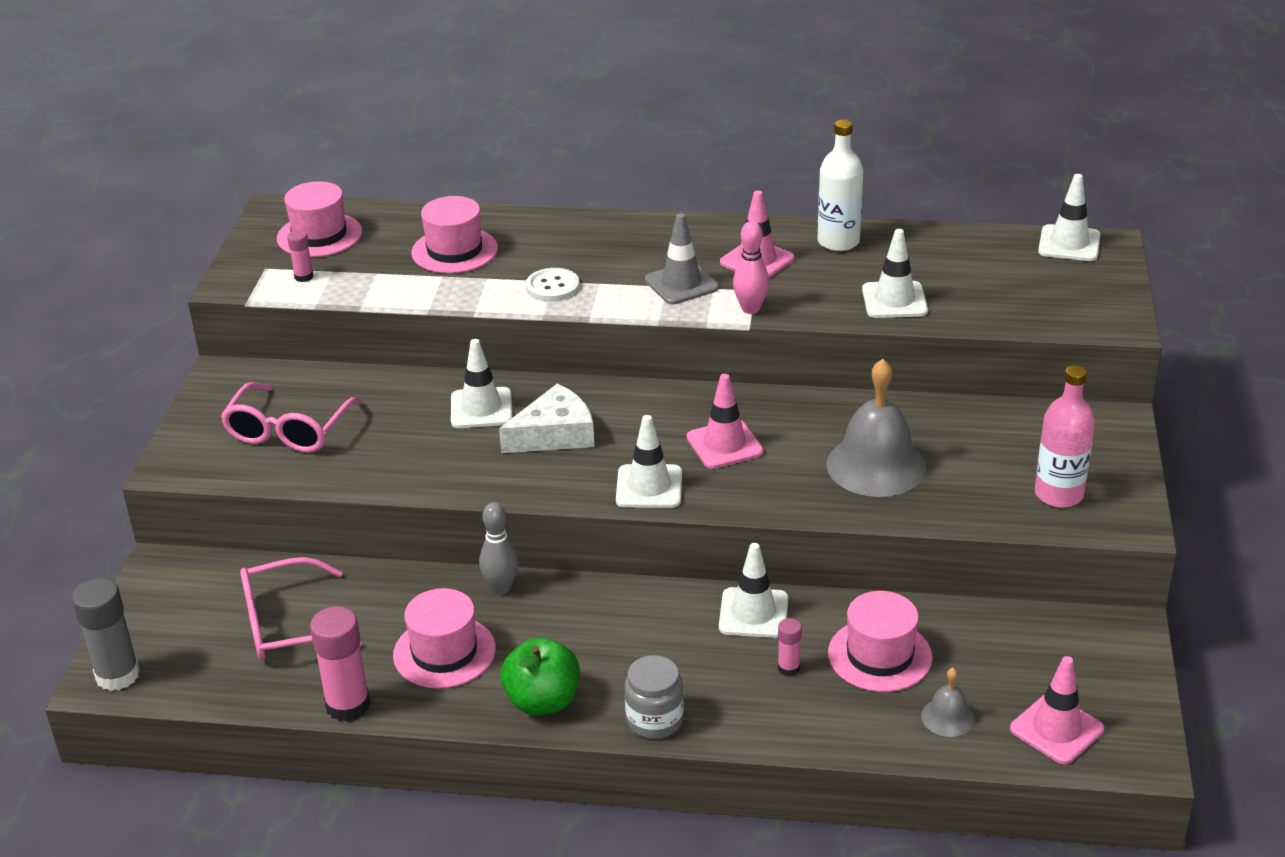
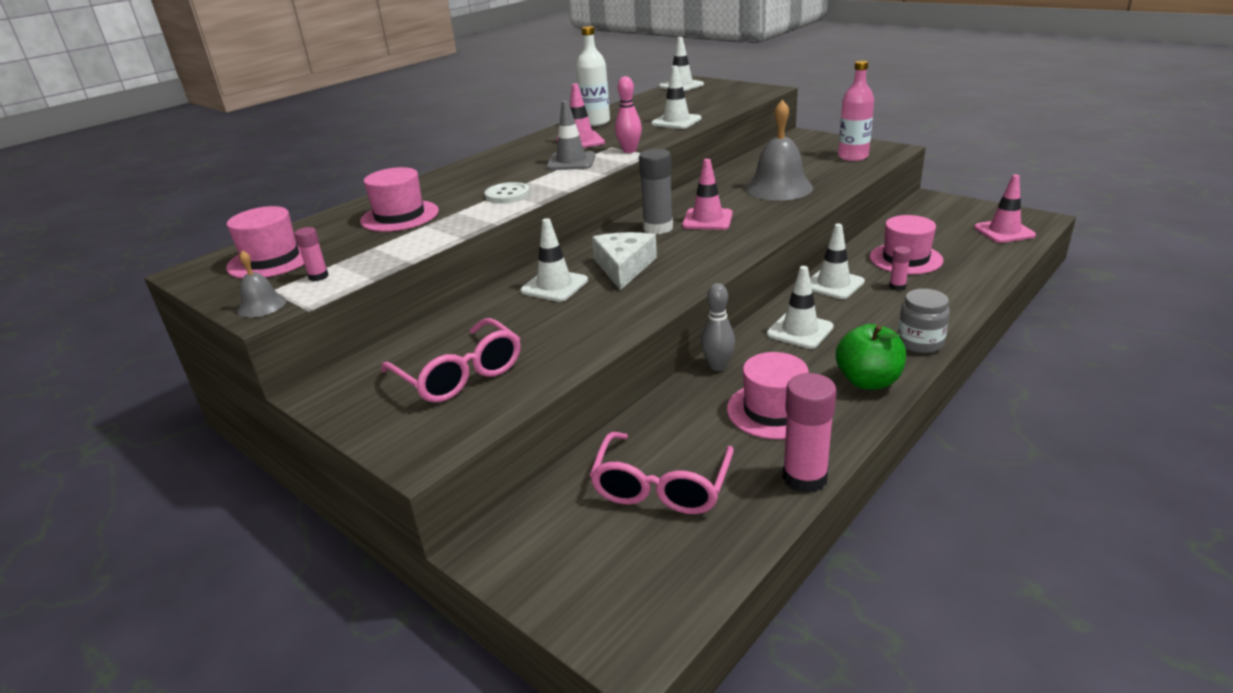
camera: 55 degrees left, 5 degrees down
grey glue stick [72,578,140,691] -> grey glue stick moved to [639,149,673,234]
white traffic cone [616,415,682,508] -> white traffic cone moved to [767,266,834,349]
grey bell [921,668,975,737] -> grey bell moved to [237,250,286,318]

